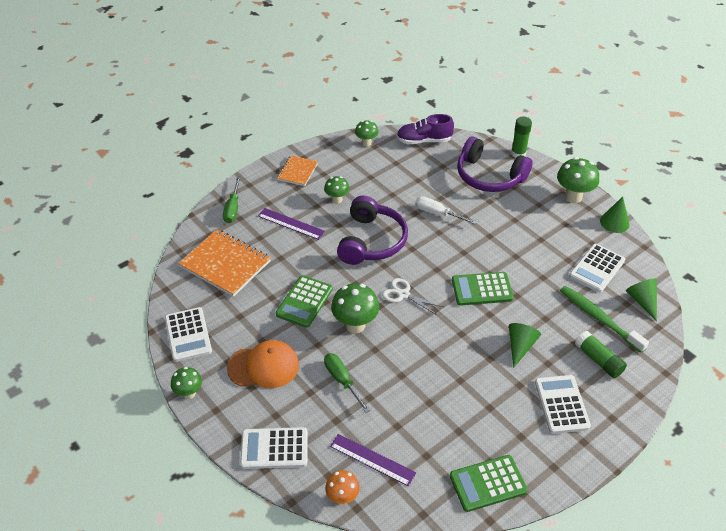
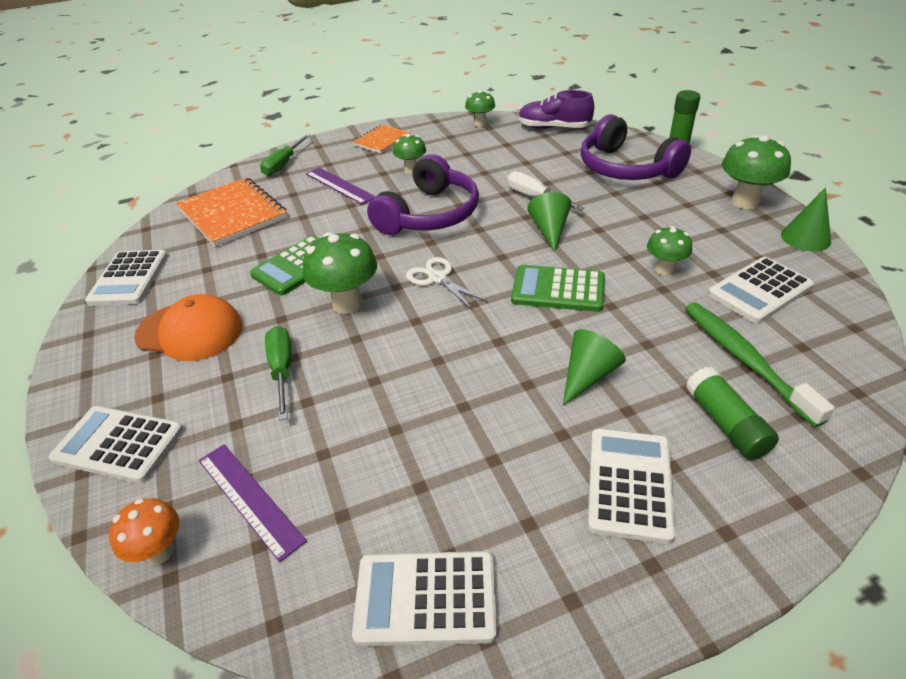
camera: 20 degrees right, 5 degrees down
green mushroom [171,367,202,399] -> green mushroom moved to [647,226,692,275]
green calculator [450,455,528,512] -> white calculator [352,551,497,646]
green cone [626,278,657,321] -> green cone moved to [527,192,572,252]

